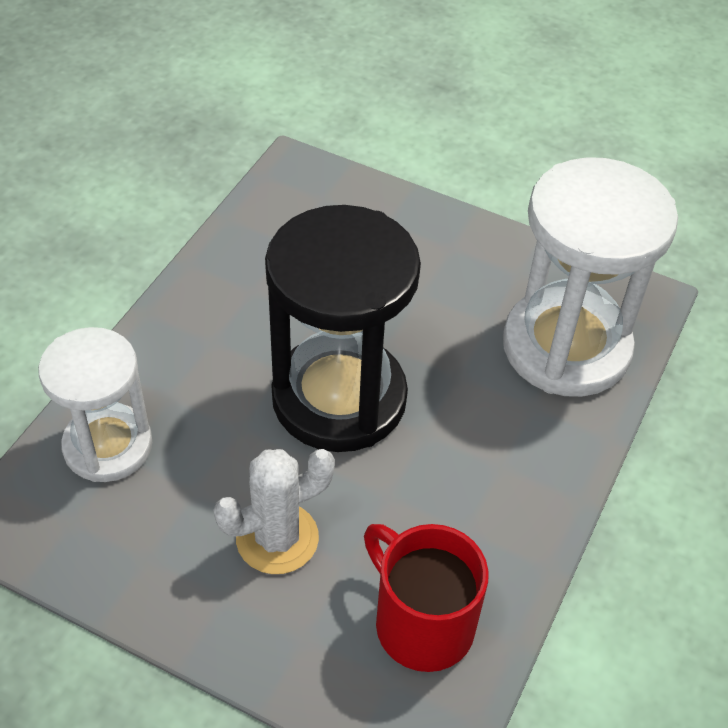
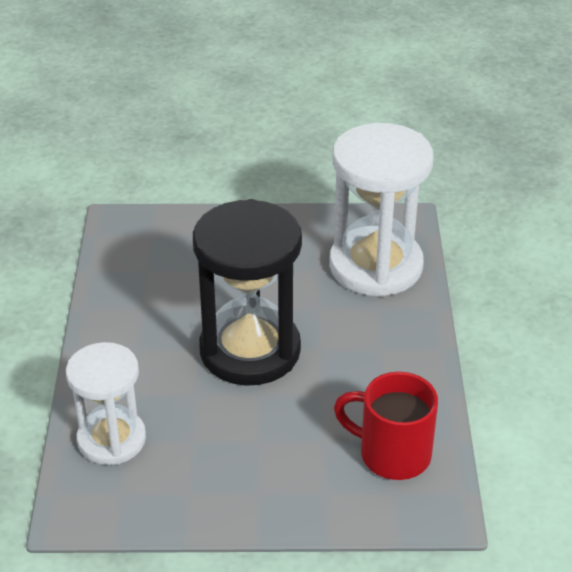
camera: 25 degrees left, 10 degrees down
white cactus [214,449,335,574] -> none

